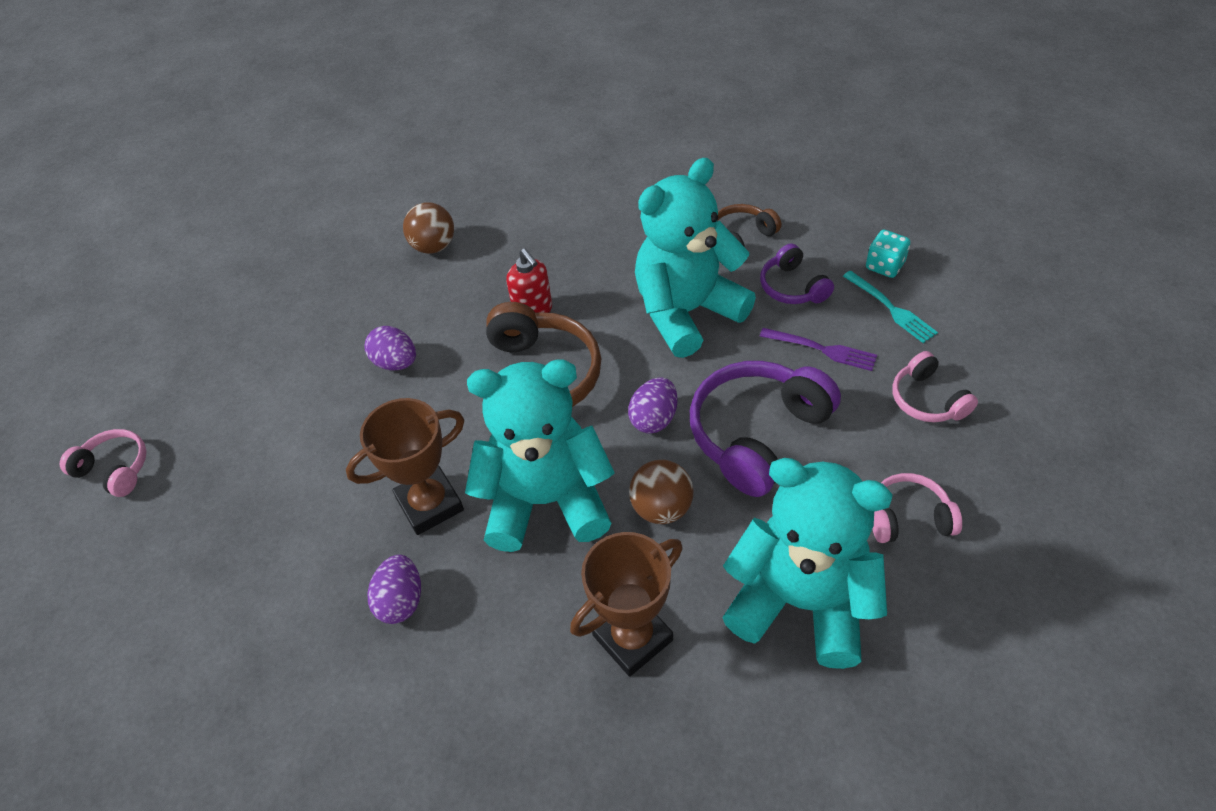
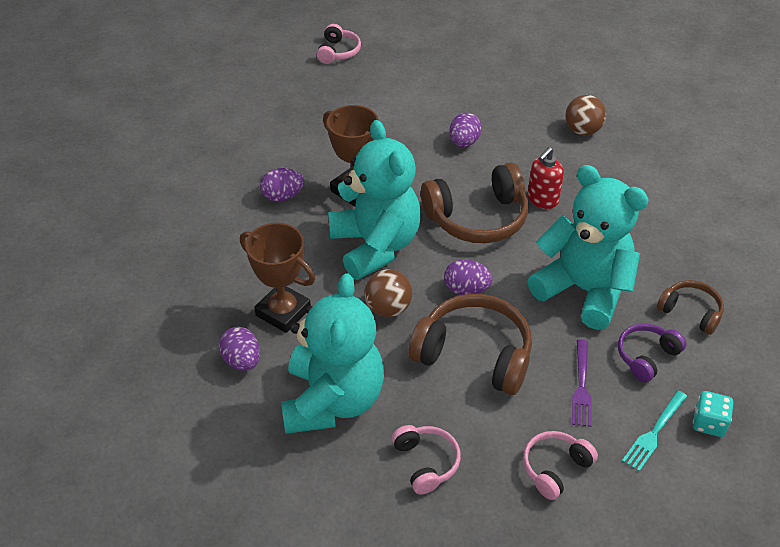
camera: 70 degrees right, 5 degrees down
purple headphones [690,361,841,497] -> brown headphones [409,294,532,395]
none -> purple egg [219,327,260,371]

